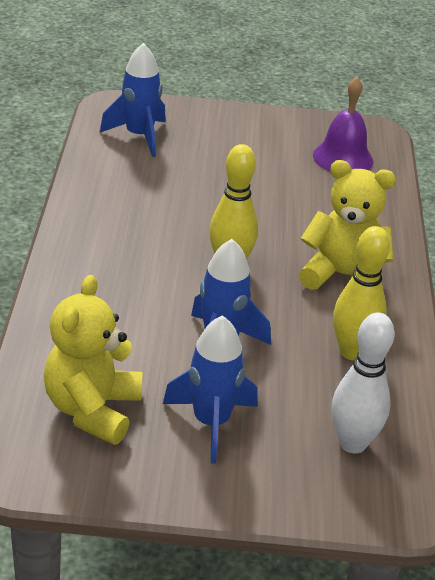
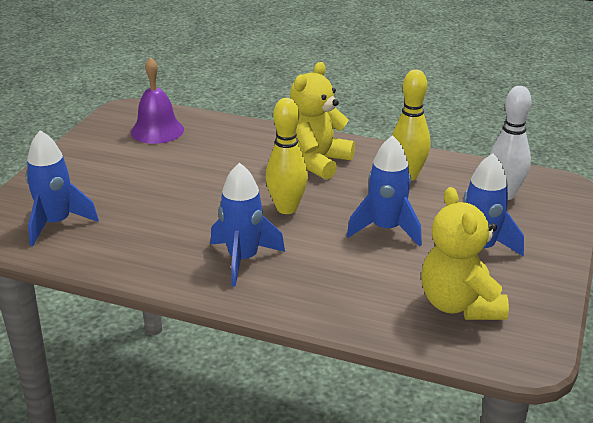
camera: 70 degrees left, 5 degrees down
yellow teddy bear [44,275,143,445] -> yellow teddy bear turned 45 degrees clockwise [421,187,509,320]
none -> blue rocket [210,163,285,287]

